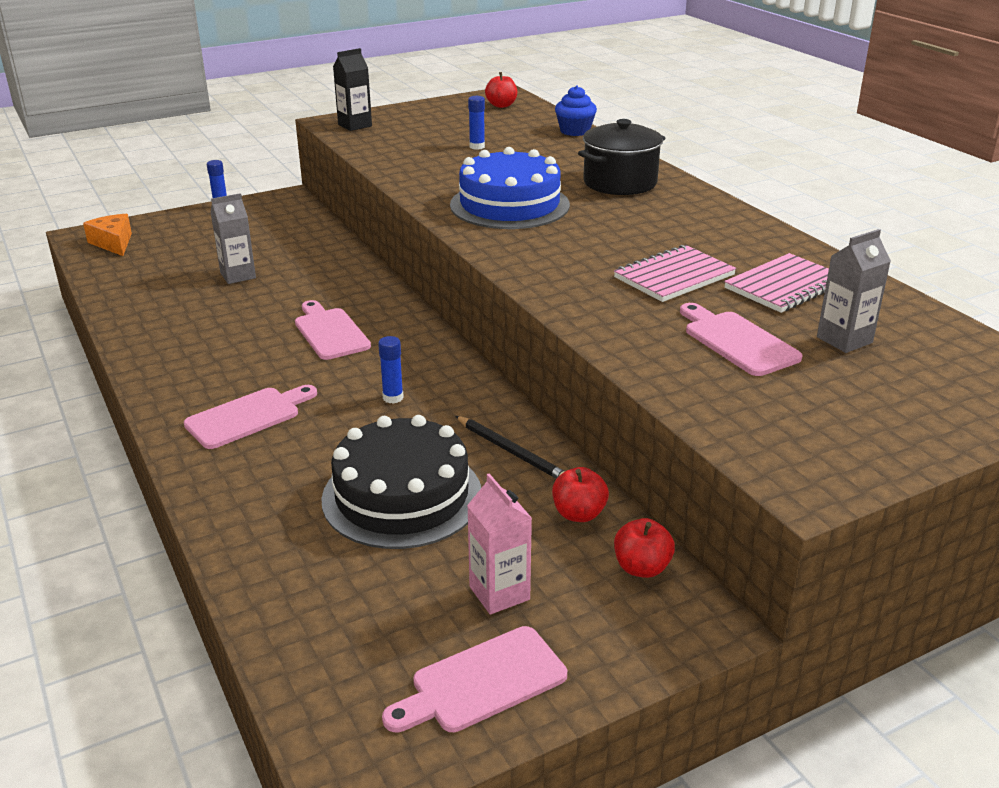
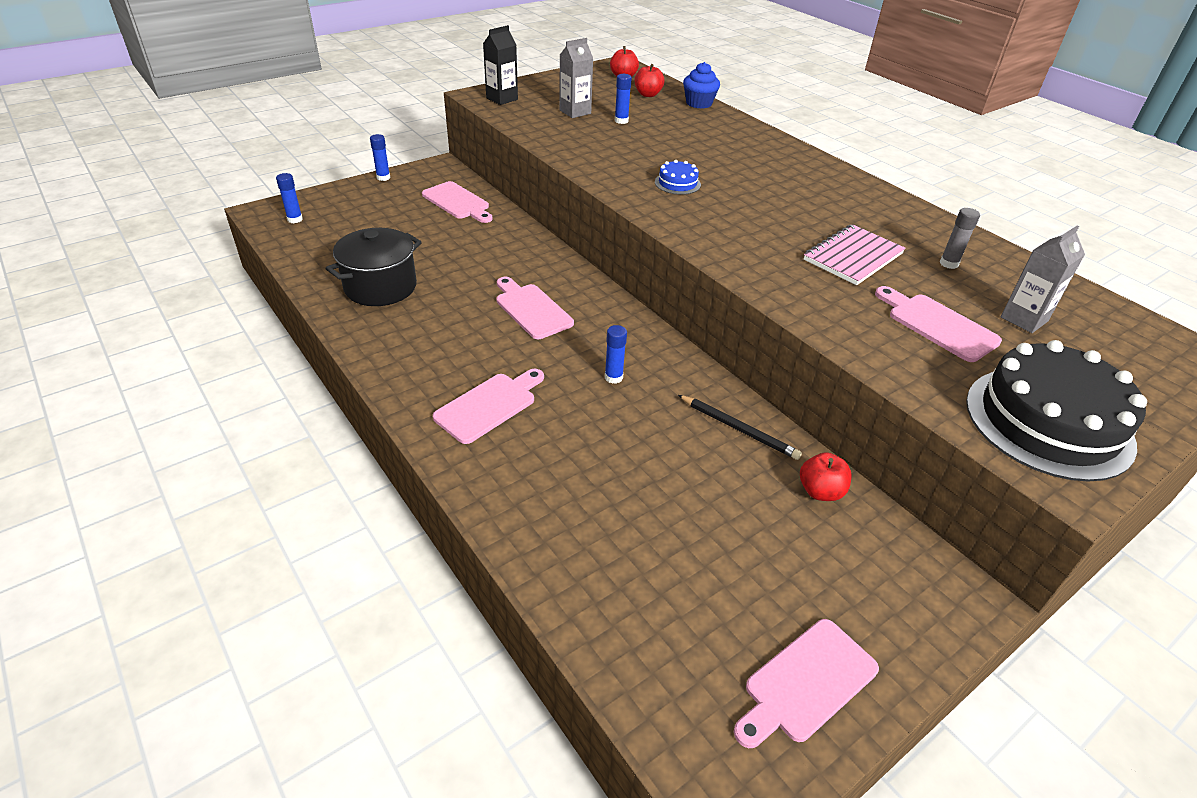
camera: 10 degrees left, 10 degrees up
orange cheese [83,214,132,256] -> blue glue stick [276,173,303,223]
grey carton [211,193,256,284] -> grey carton moved to [559,38,593,118]
black cake [321,415,481,549] -> black cake moved to [966,340,1147,481]
blue cake [450,147,570,229] -> blue cake [655,160,701,195], size x0.43
pink carton [467,473,532,615] -> none
black pot [578,119,665,195] -> black pot moved to [325,228,422,306]
red apple [614,518,675,578] -> red apple moved to [634,64,665,97]
pink notebook [724,253,829,313] -> grey glue stick [940,208,980,269]
none -> pink cutting board [422,181,493,223]

